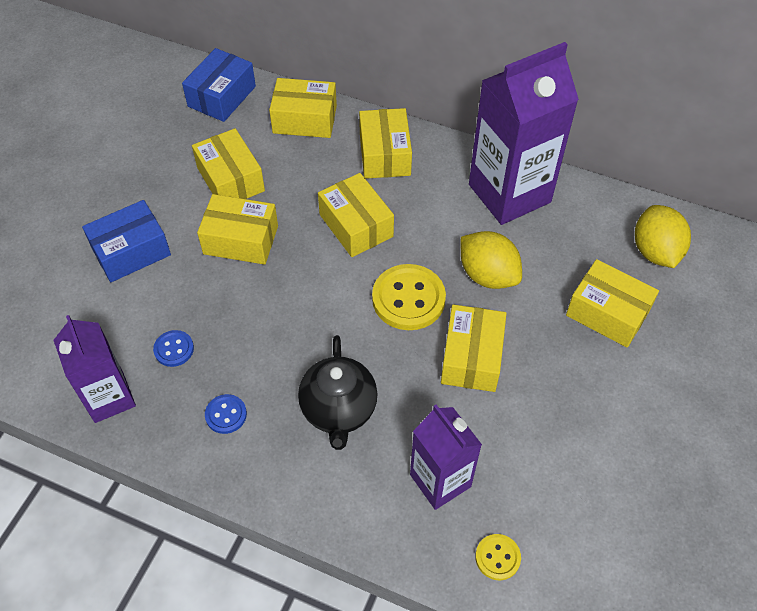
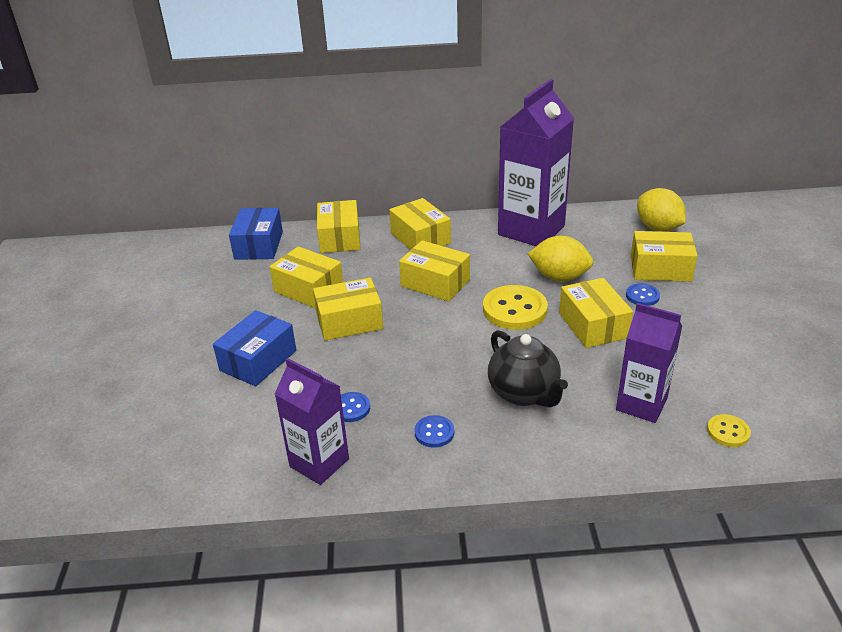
camera: 25 degrees left, 20 degrees down
yellow box [269,78,337,138] -> yellow box turned 75 degrees counterclockwise [317,200,361,253]
none -> blue button [626,283,660,306]

